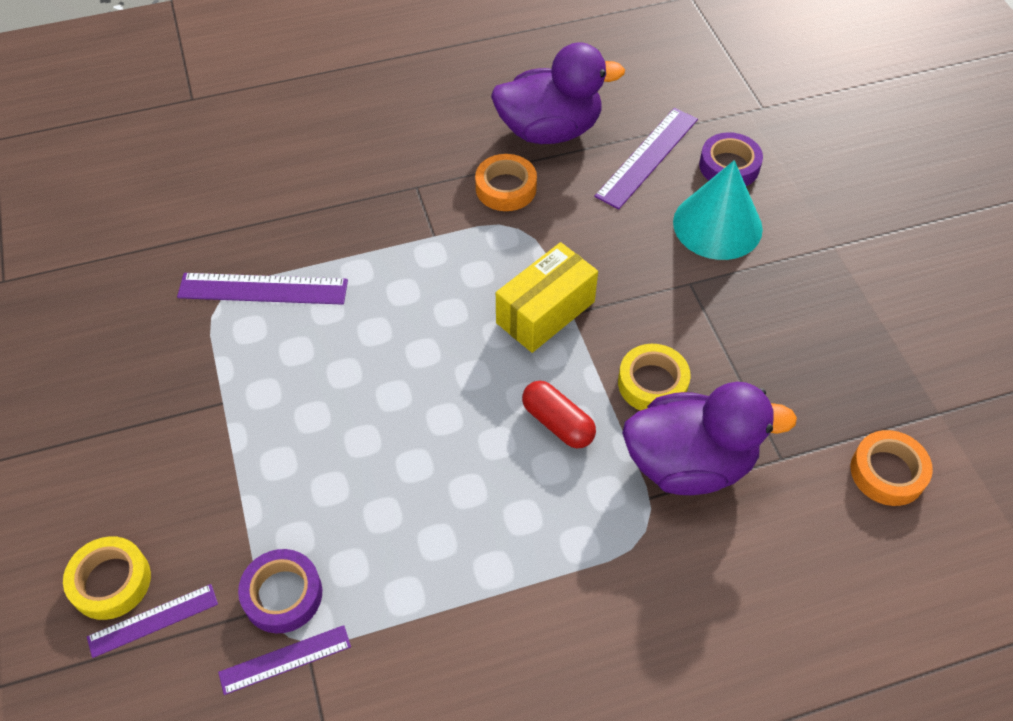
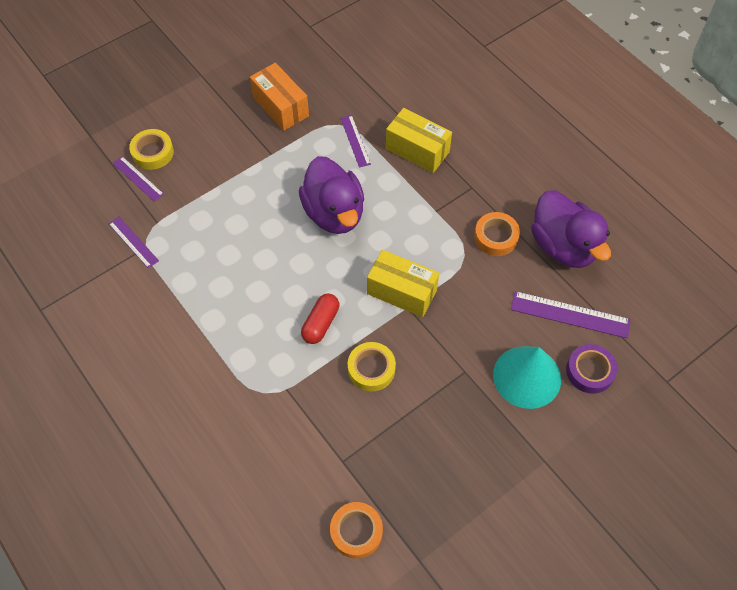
camera: 70 degrees right, 5 degrees up
purple ruler [177,273,348,305] -> purple ruler [340,115,371,167], size x0.62
purple tape [238,549,322,633] -> none
purple duck [622,382,797,495] -> purple duck moved to [299,156,364,234]
none -> orange box [250,63,309,131]
none -> yellow box [386,108,452,173]

